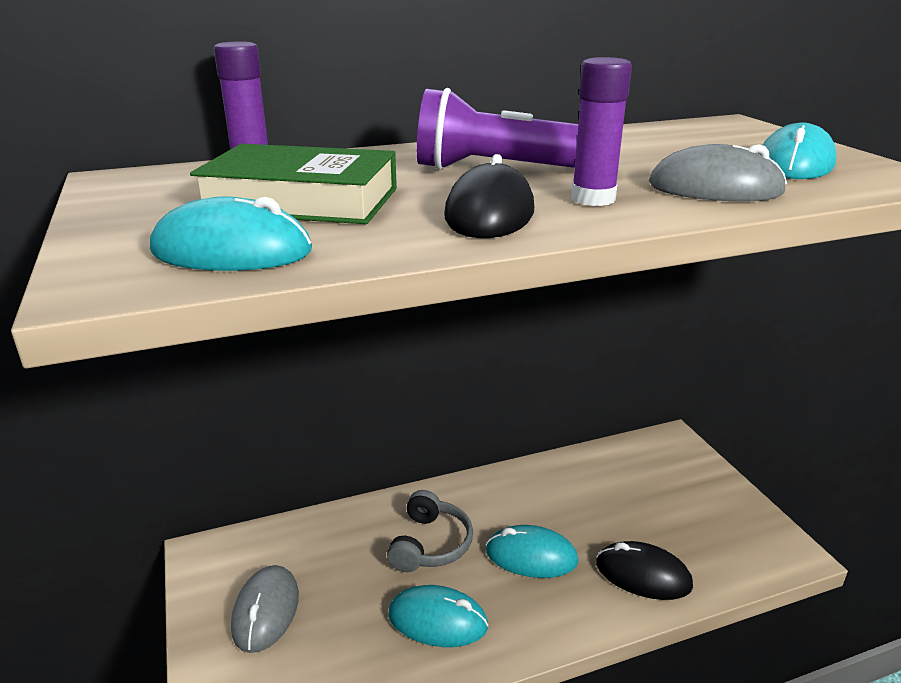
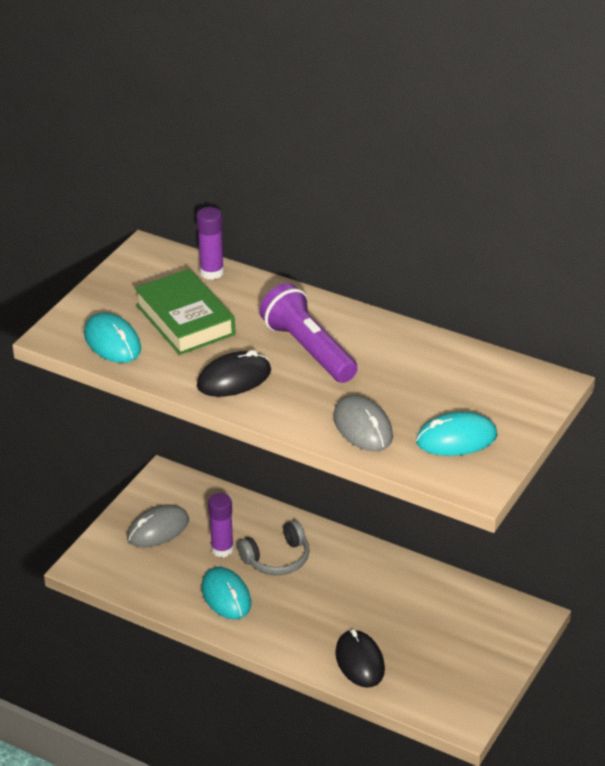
camera: 50 degrees right, 10 degrees up
turquoise mouse [486,525,579,578] -> none
purple glue stick [571,57,632,206] -> purple glue stick moved to [208,493,234,558]

